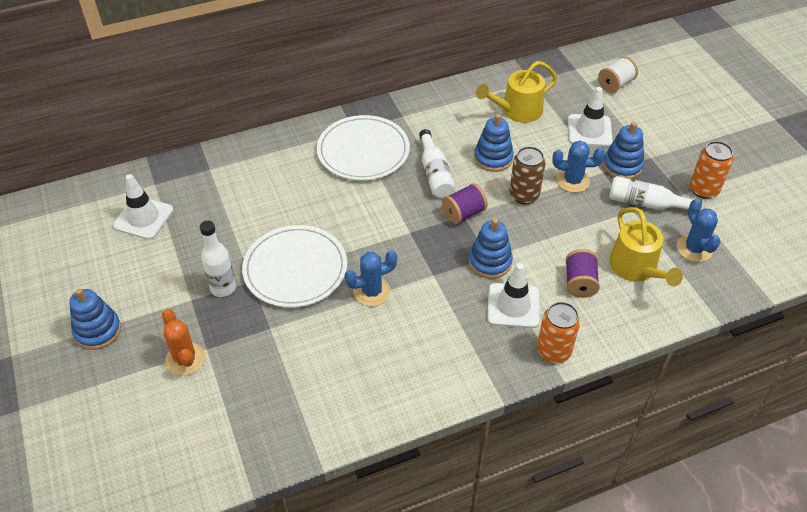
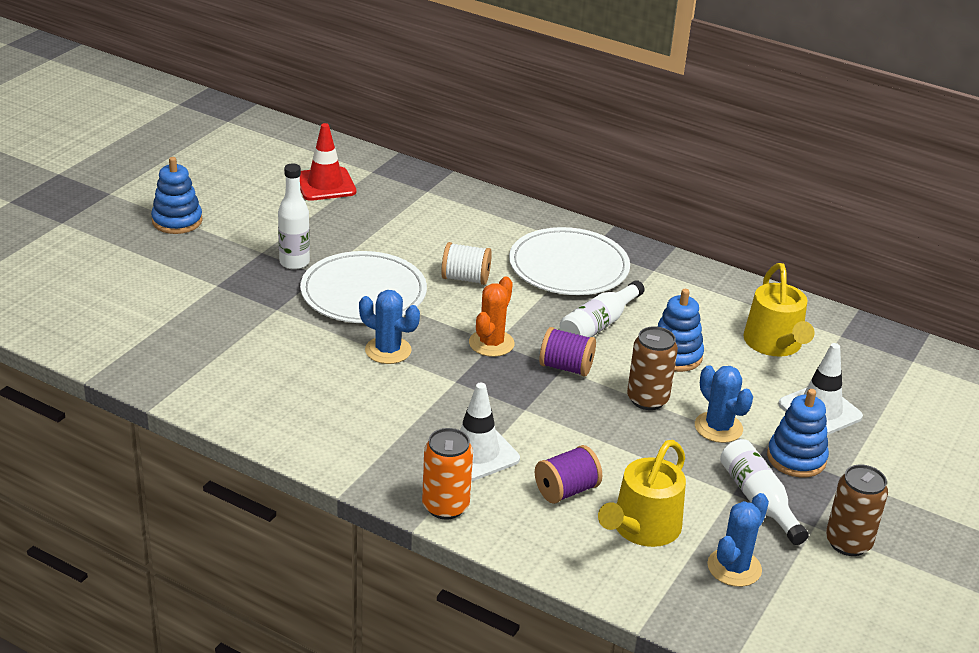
camera: 50 degrees right, 15 degrees down
white traffic cone [113,174,174,240] -> red traffic cone [300,123,356,201]
orange cactus [162,309,205,376] -> orange cactus moved to [469,277,514,357]
blue stacking toy [469,218,513,279] -> none
yellow watering can [476,61,557,123] -> yellow watering can turned 120 degrees counterclockwise [743,263,815,357]
white spool [598,56,638,93] -> white spool moved to [441,242,492,285]
orange can [690,141,733,199] -> brown can [826,465,888,556]

